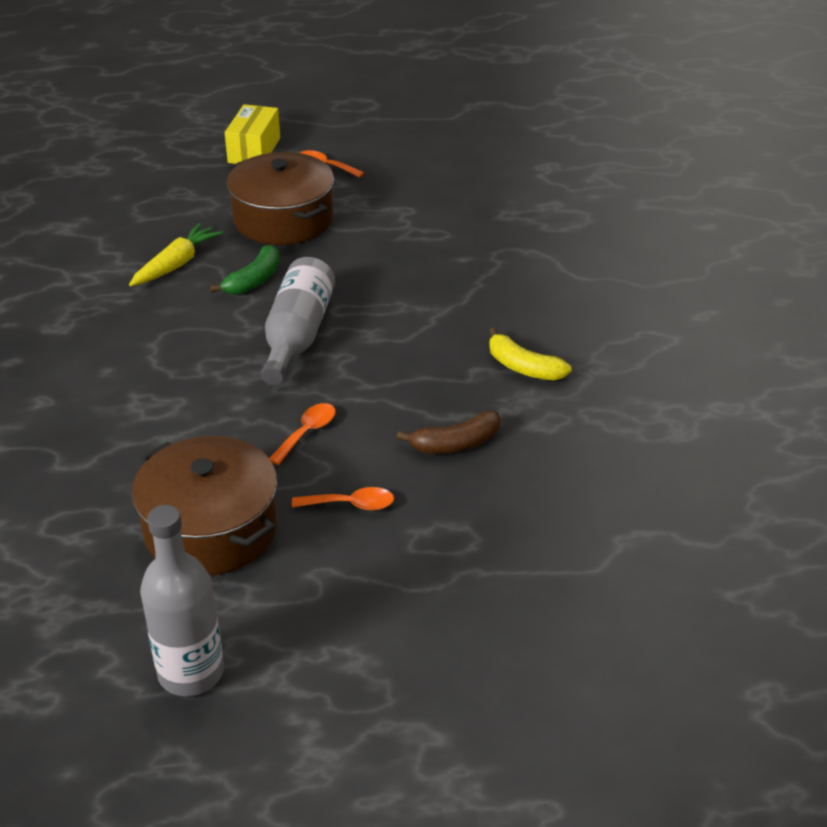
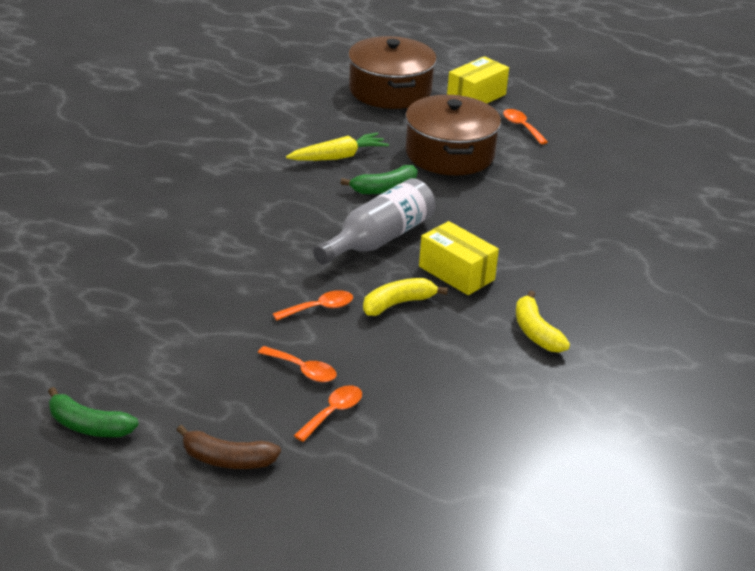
camera: 30 degrees right, 5 degrees down
brown pot [132,436,278,575] -> brown pot moved to [348,36,437,109]
grey bottle [140,505,224,696] -> green banana [48,387,139,437]
brown banana [397,411,501,454] -> brown banana moved to [177,425,281,469]
none -> orange spoon [294,385,362,442]
none -> yellow banana [363,278,448,316]
none -> yellow box [419,221,499,295]

